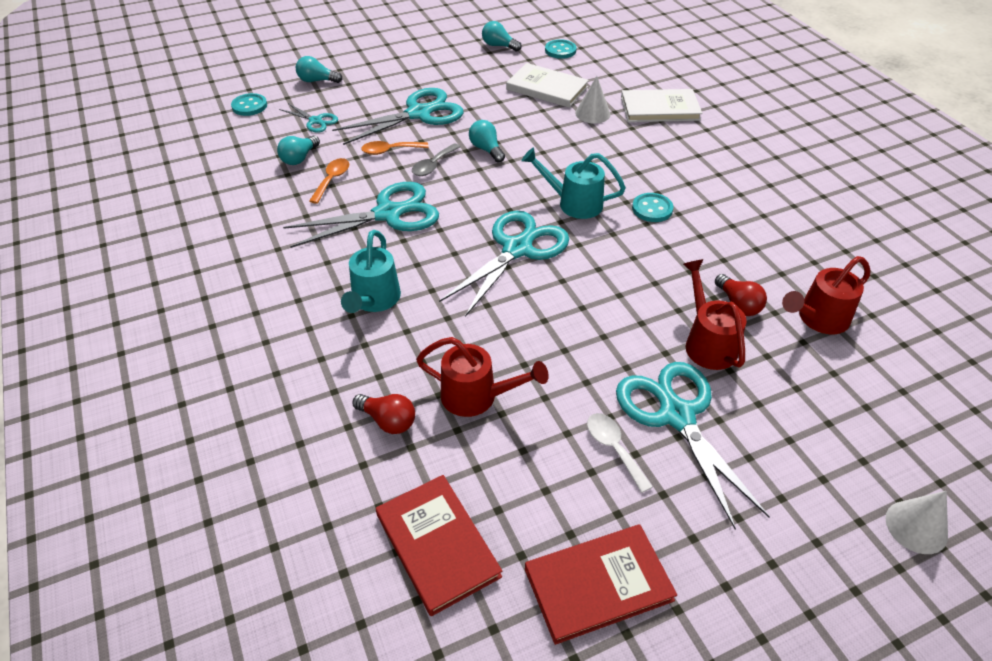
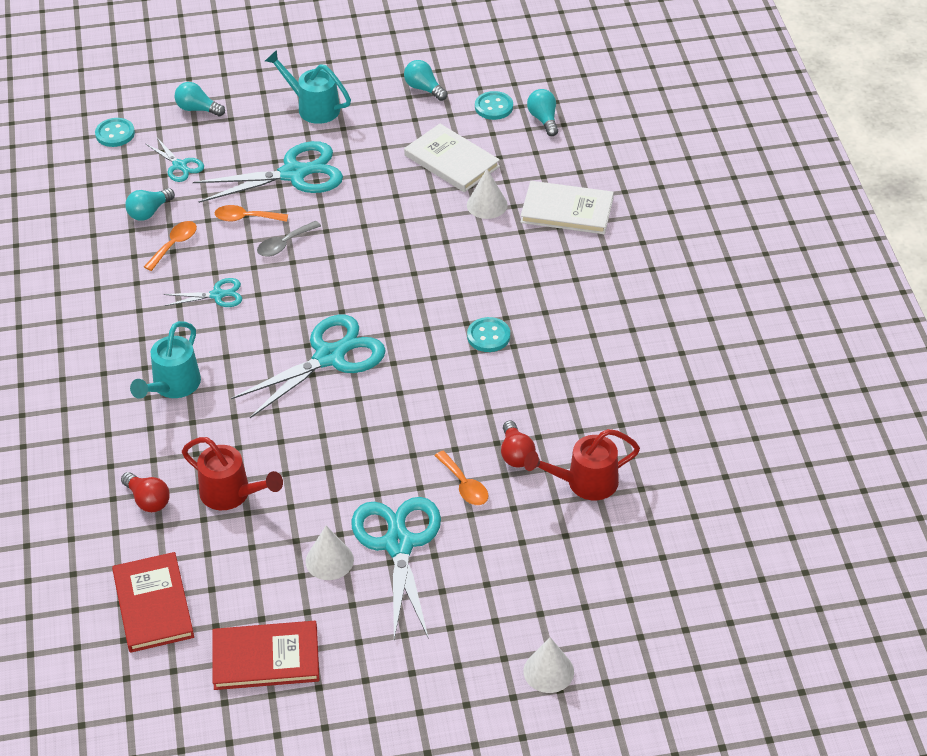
camera: 15 degrees right, 0 degrees up
turquoise scissors [283,182,439,248] -> turquoise scissors [164,278,242,307], size x0.50
turquoise light bulb [469,120,505,163] -> turquoise light bulb moved to [527,89,558,136]
turquoise watering can [521,148,626,219] -> turquoise watering can moved to [265,50,351,124]
white spoon [587,413,653,493] -> white cone [306,526,354,580]
red watering can [683,259,747,370] -> orange spoon [434,451,488,505]

